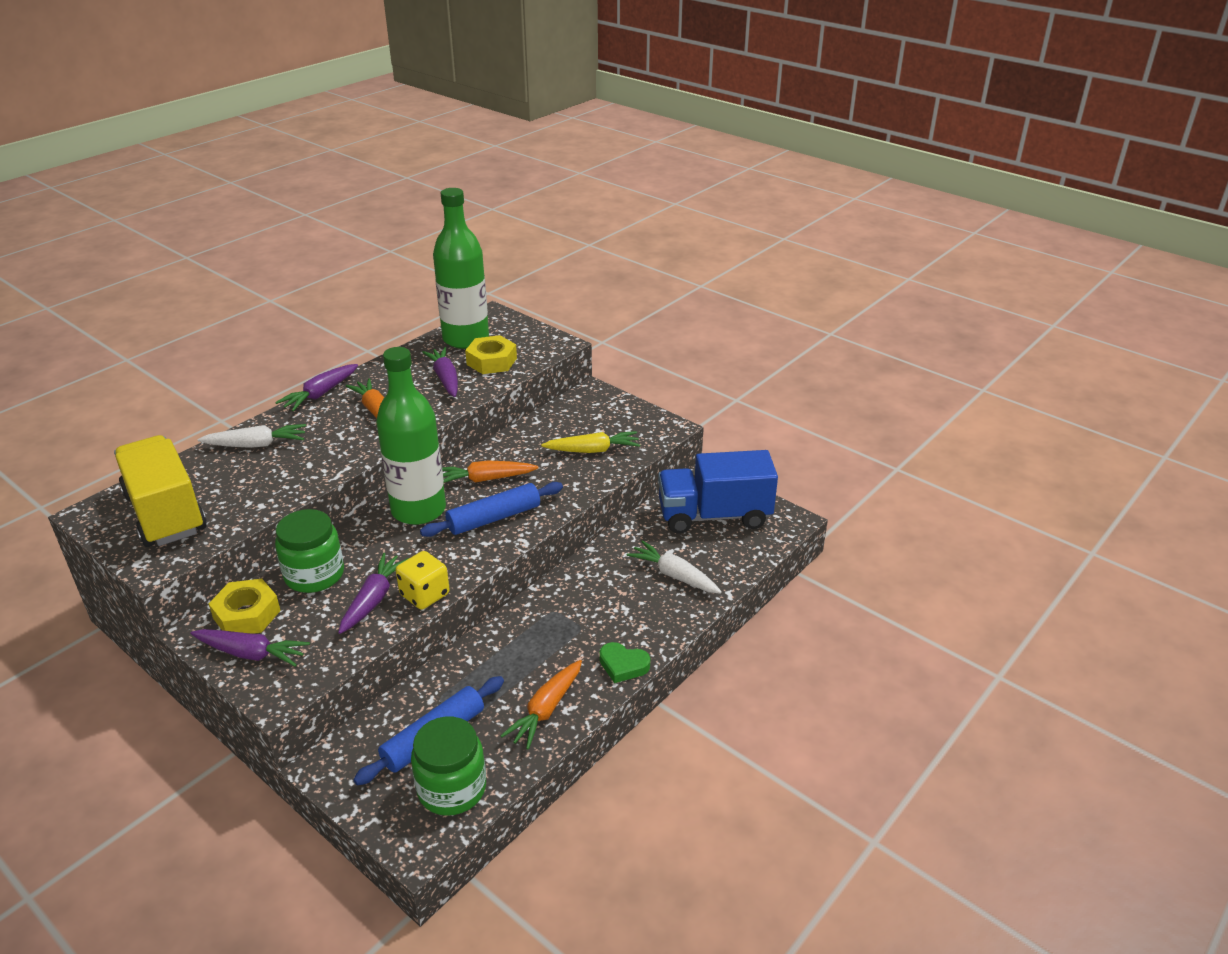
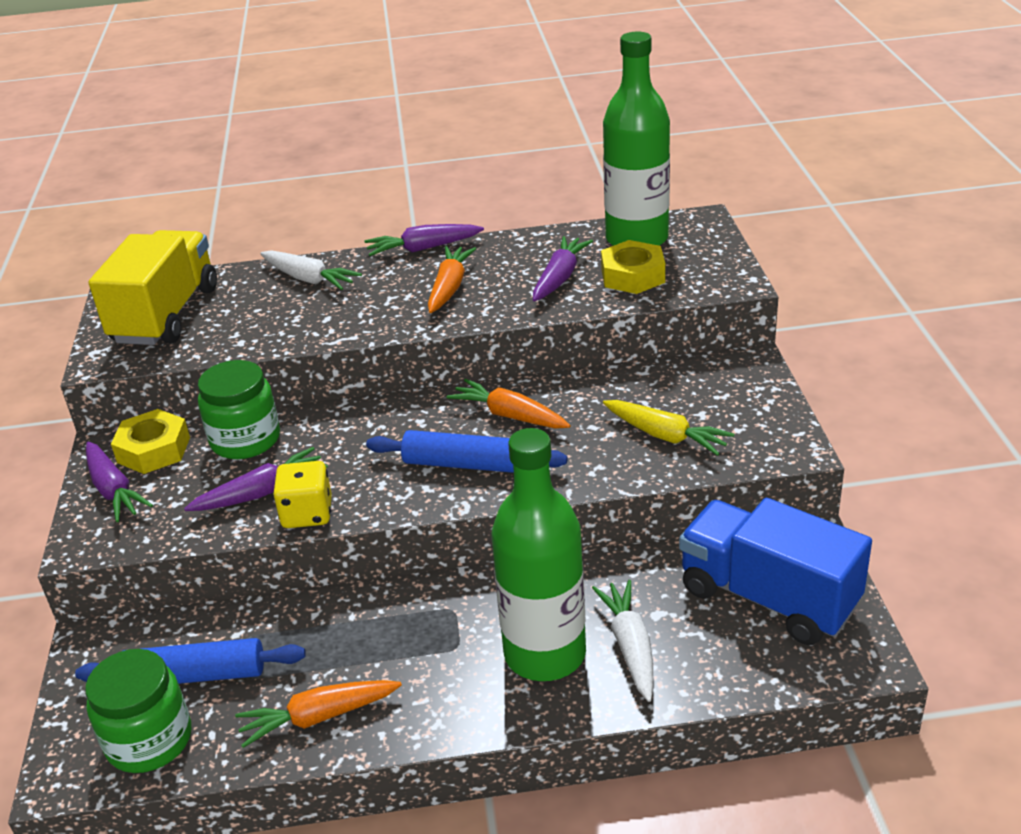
camera: 45 degrees right, 0 degrees up
green bottle [376,347,446,525] -> green bottle moved to [492,428,586,681]
green heart [599,642,650,683] -> none

